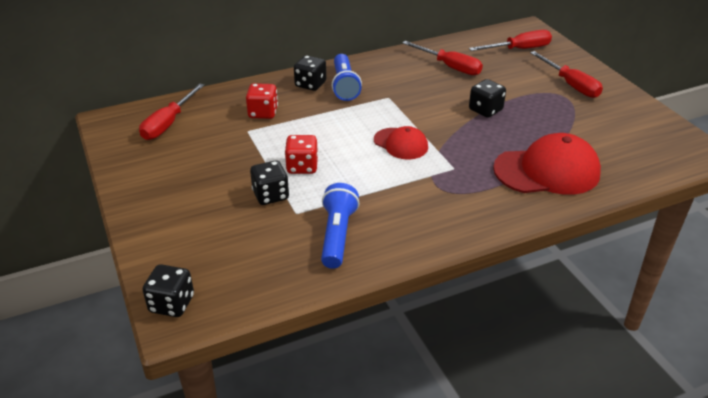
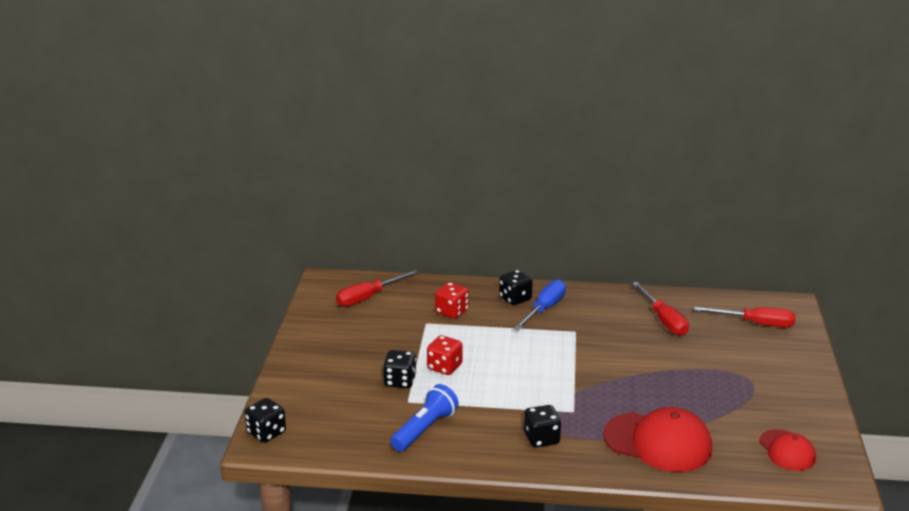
camera: 30 degrees right, 10 degrees down
blue flashlight [332,54,362,101] -> blue screwdriver [514,280,566,330]
red cap [374,126,428,160] -> red cap moved to [759,429,816,471]
black dice [469,79,506,118] -> black dice moved to [524,405,561,447]
red screwdriver [530,51,603,98] -> none

